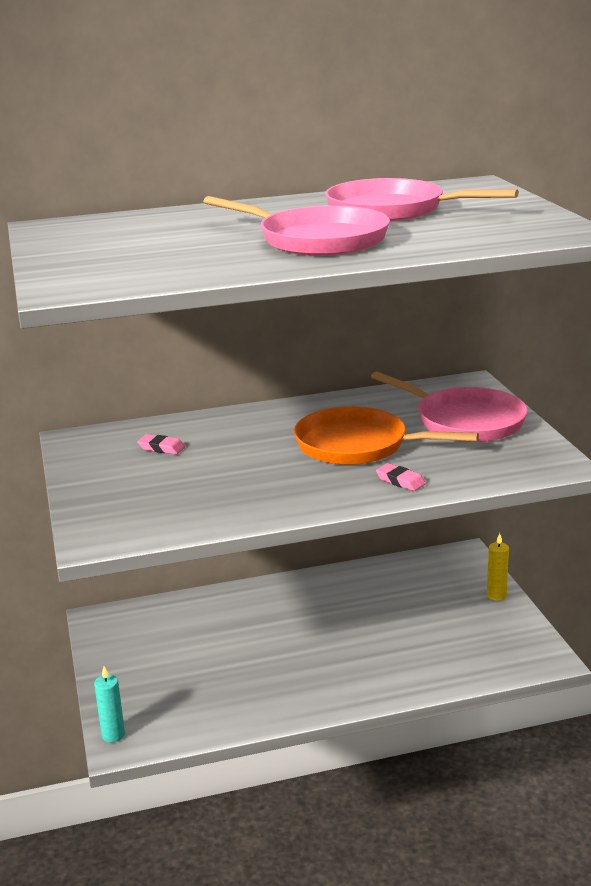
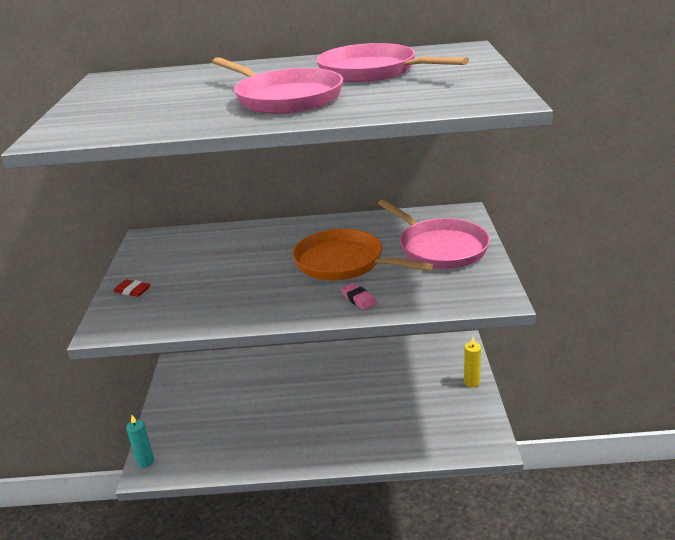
camera: 15 degrees right, 5 degrees up
pink eraser [138,434,185,454] -> none
none -> red eraser [114,279,151,297]

